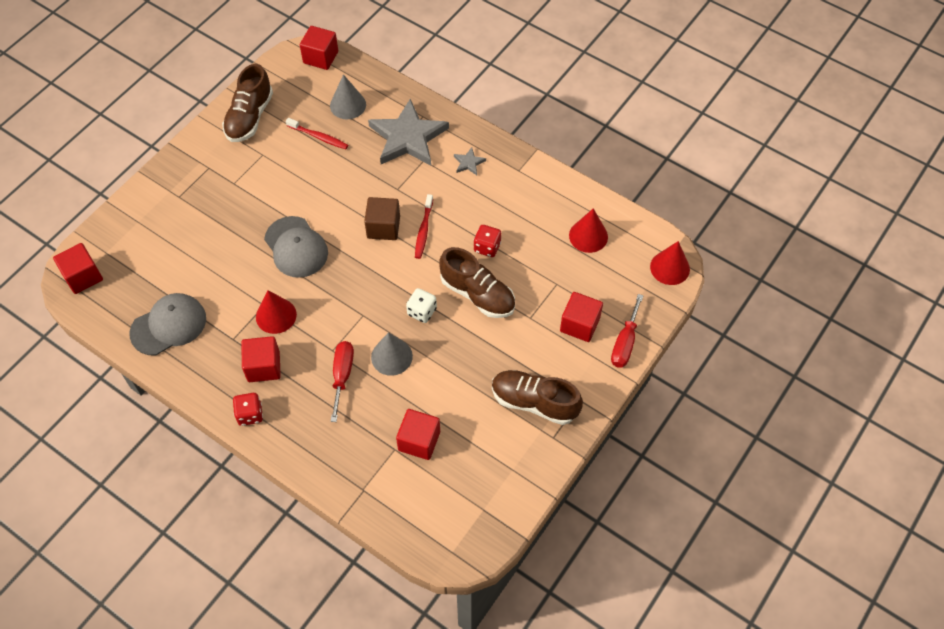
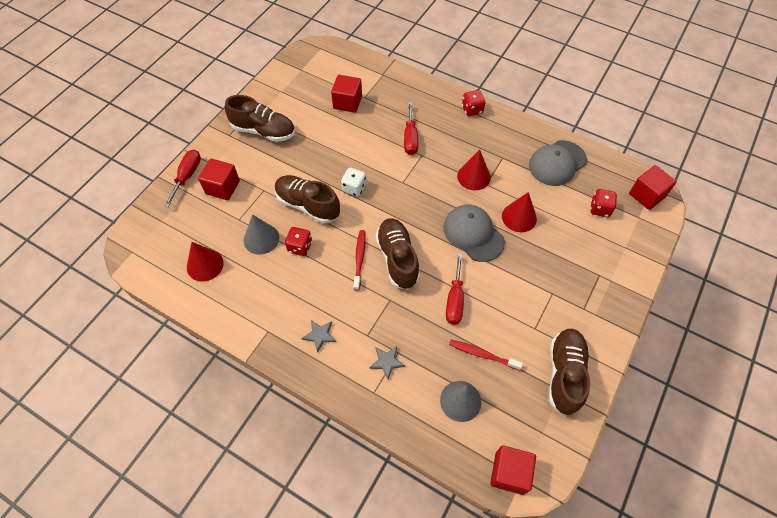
camera: 175 degrees right, 0 degrees up
red cube [241,336,281,382] -> none
brown cube [364,197,400,240] -> brown shoe [375,218,420,290]
grey star [368,99,449,166] -> grey star [369,346,405,379], size x0.41
grey cone [371,332,413,376] -> grey cone moved to [244,214,279,255]
red cone [650,241,690,285] -> red cone moved to [502,192,537,232]
none -> red screwdriver [446,253,464,325]
none -> red dice [590,189,617,217]

